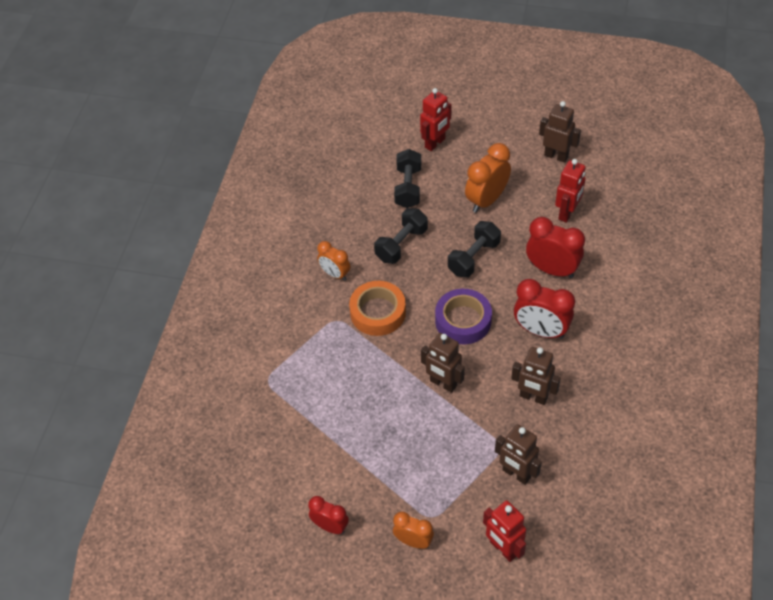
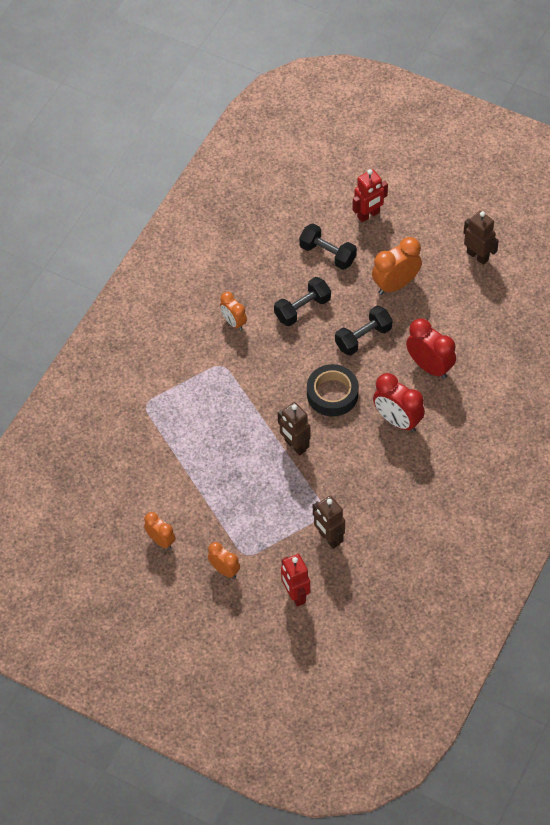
camera: 15 degrees right, 5 degrees up
red clock [309,496,349,534] -> orange clock [144,512,175,549]
orange tape [349,281,406,336] -> none
black dumbbell [394,149,421,208] -> black dumbbell turned 75 degrees counterclockwise [299,223,357,270]
purple tape [435,289,492,344] -> black tape [307,364,359,417]
brown robot [511,347,561,405] -> none
red robot [555,159,586,223] -> none

